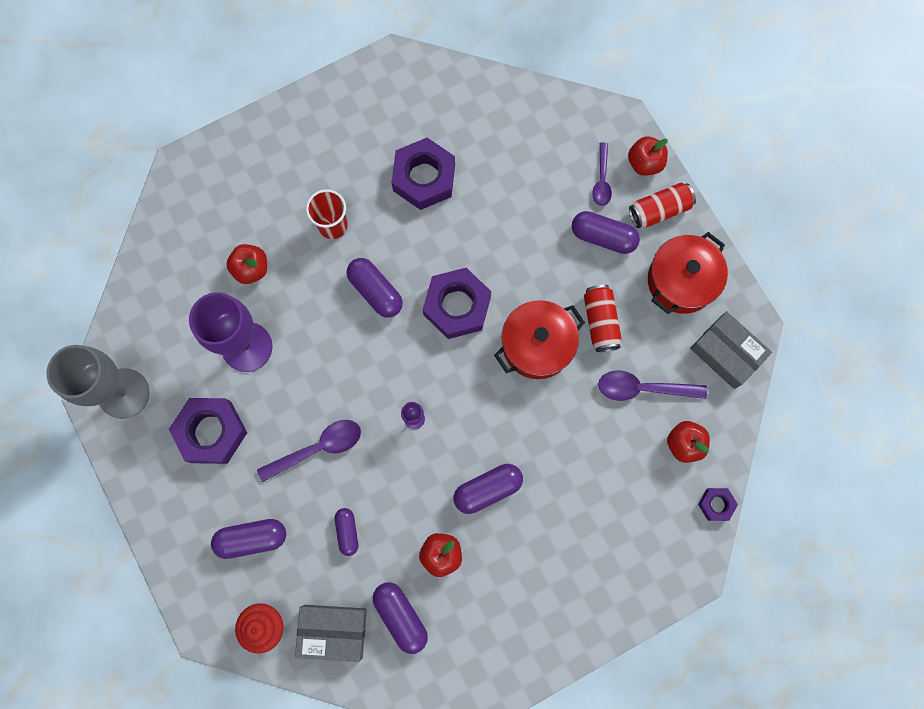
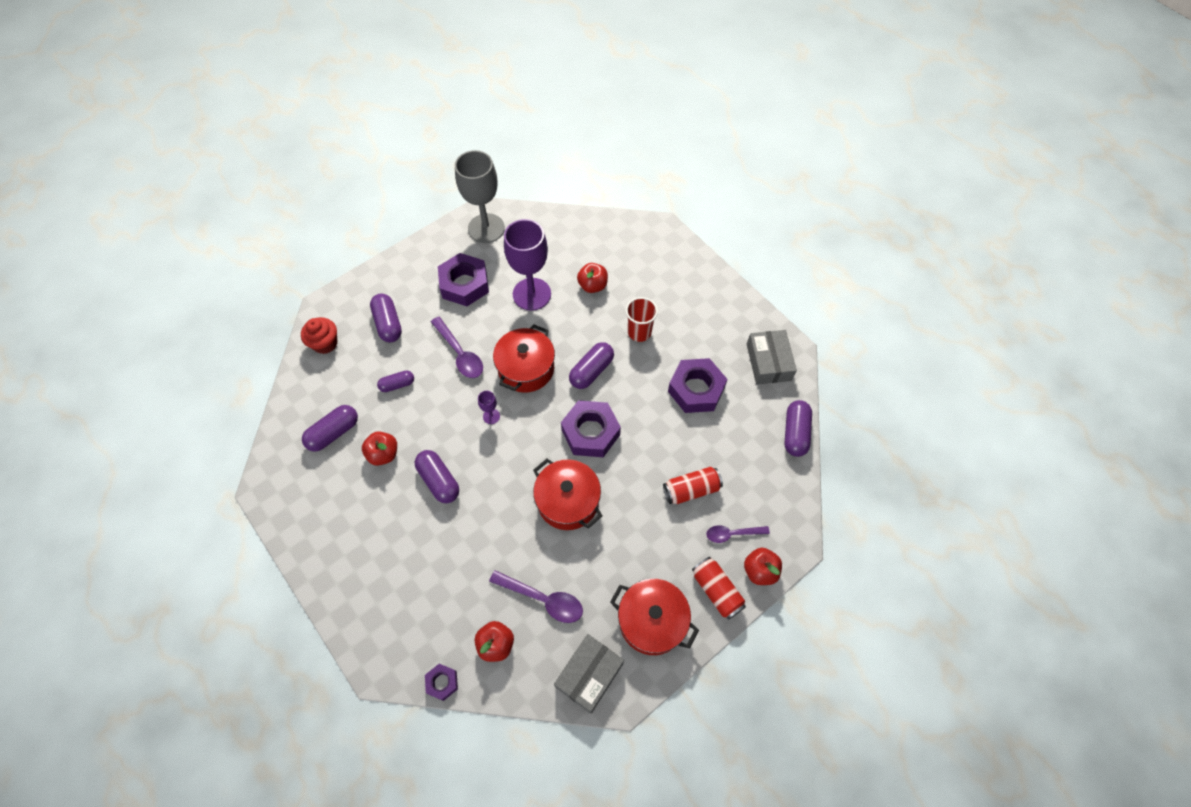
camera: 80 degrees right, 15 degrees down
grey box [295,605,367,662] -> grey box moved to [747,330,797,385]
purple capsule [572,211,640,254] -> purple capsule moved to [785,400,812,457]
red can [584,285,622,352] -> red can moved to [663,467,723,504]
purple spoon [598,370,707,401] -> purple spoon turned 120 degrees clockwise [489,570,583,623]
none -> red pot [493,324,555,393]

